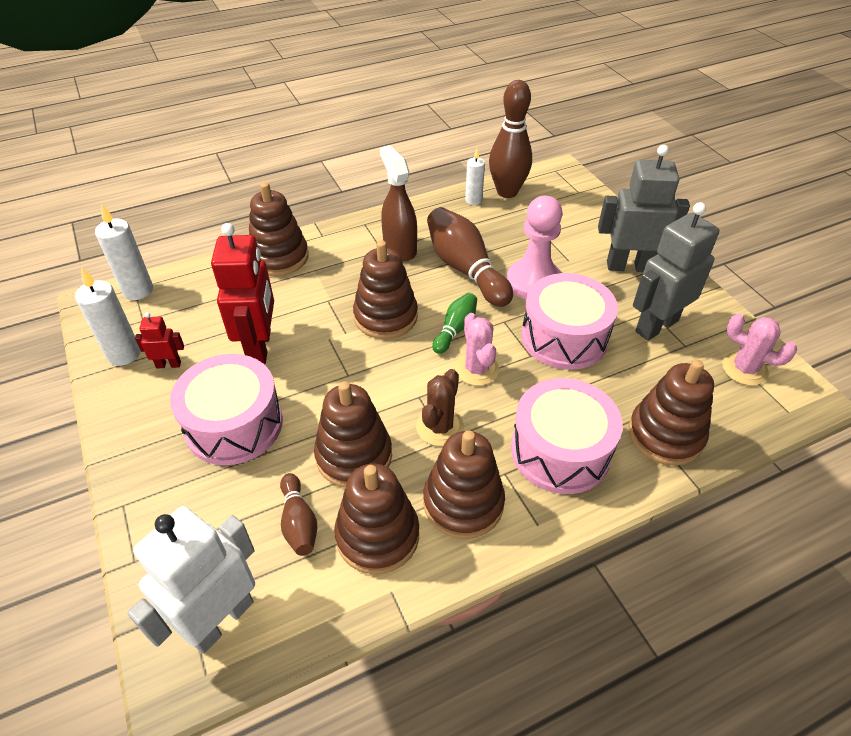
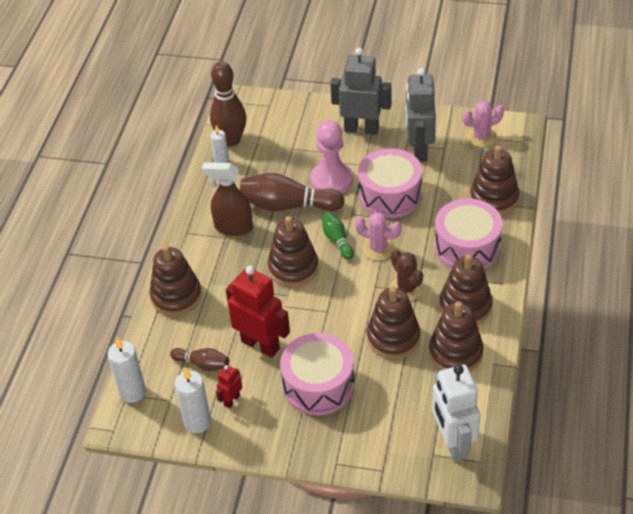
camera: 50 degrees left, 0 degrees up
brown bowling pin [280,473,317,556] -> brown bowling pin moved to [170,348,229,371]
grey robot [598,145,690,272] -> grey robot turned 60 degrees clockwise [330,48,391,135]

